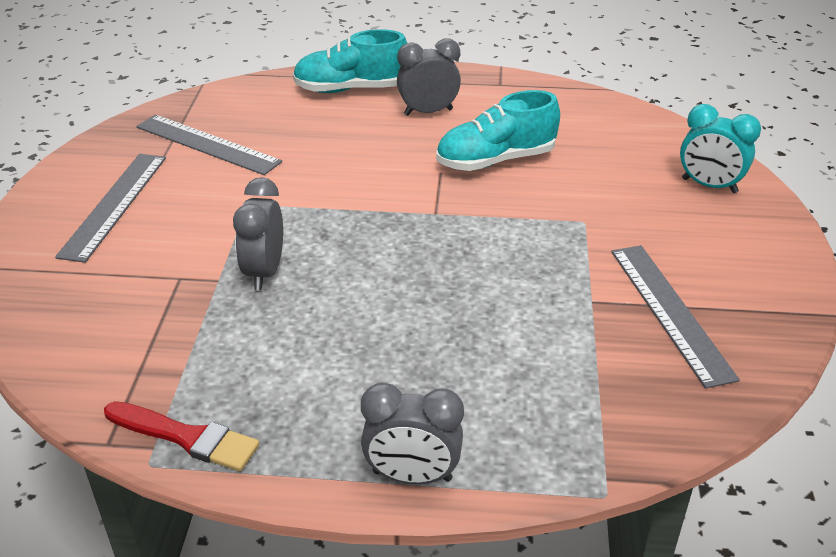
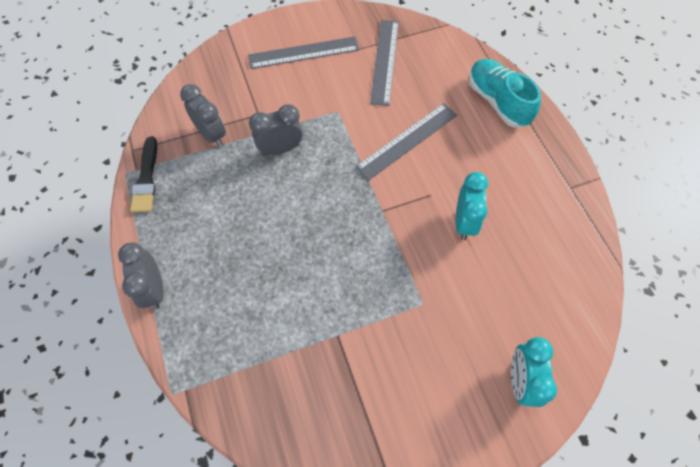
camera: 65 degrees right, 25 degrees up
red brush [104,401,259,471] -> black brush [130,136,157,213]
grey clock [397,38,461,116] -> grey clock moved to [180,84,226,147]
turquoise shoe [436,90,560,171] -> turquoise clock [456,172,488,240]
grey ruler [611,245,740,388] -> grey ruler moved to [355,103,457,180]

